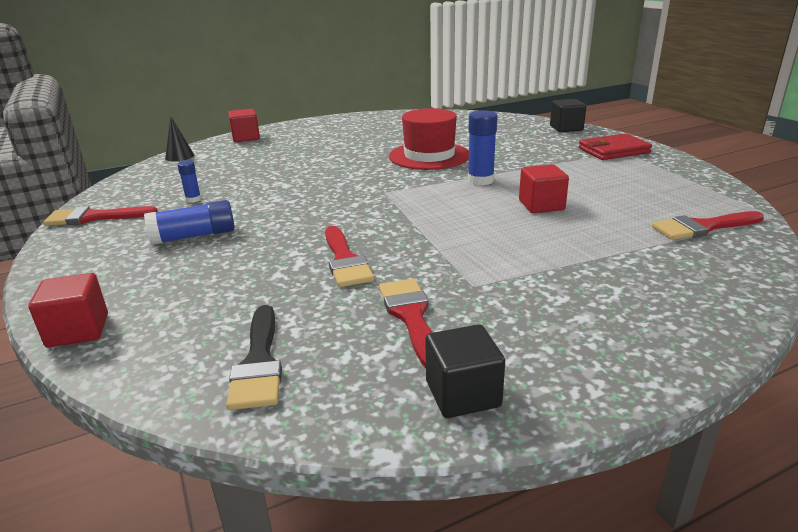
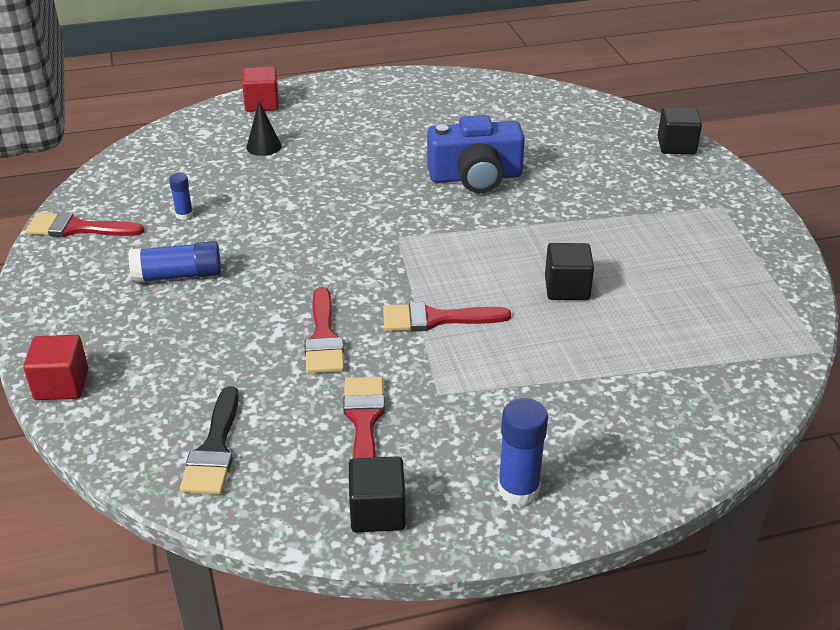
camera: 10 degrees right, 10 degrees up
black cone [165,116,194,161] -> black cone moved to [246,101,282,156]
red hat [389,108,469,170] -> blue camera [427,115,525,193]
blue glue stick [468,110,498,186] -> blue glue stick moved to [498,398,548,506]
red cube [519,164,569,213] -> black cube [545,243,594,300]
red wallet [578,133,652,160] -> none
red brush [652,211,764,240] -> red brush moved to [383,302,511,332]

